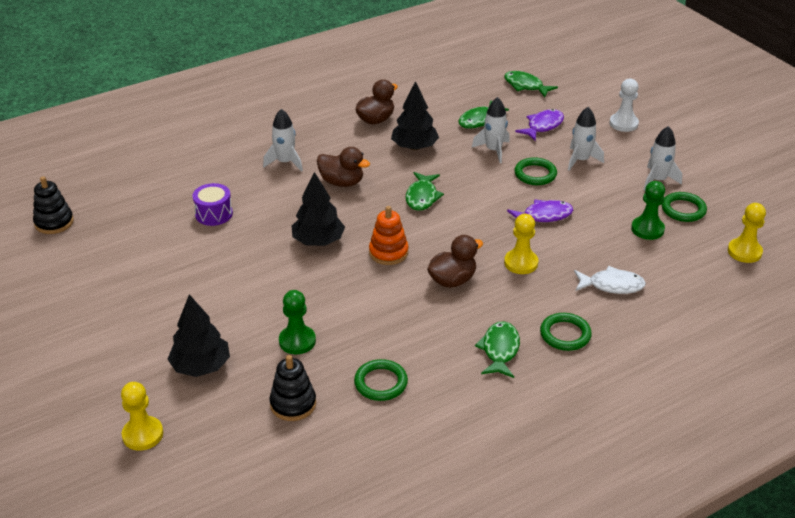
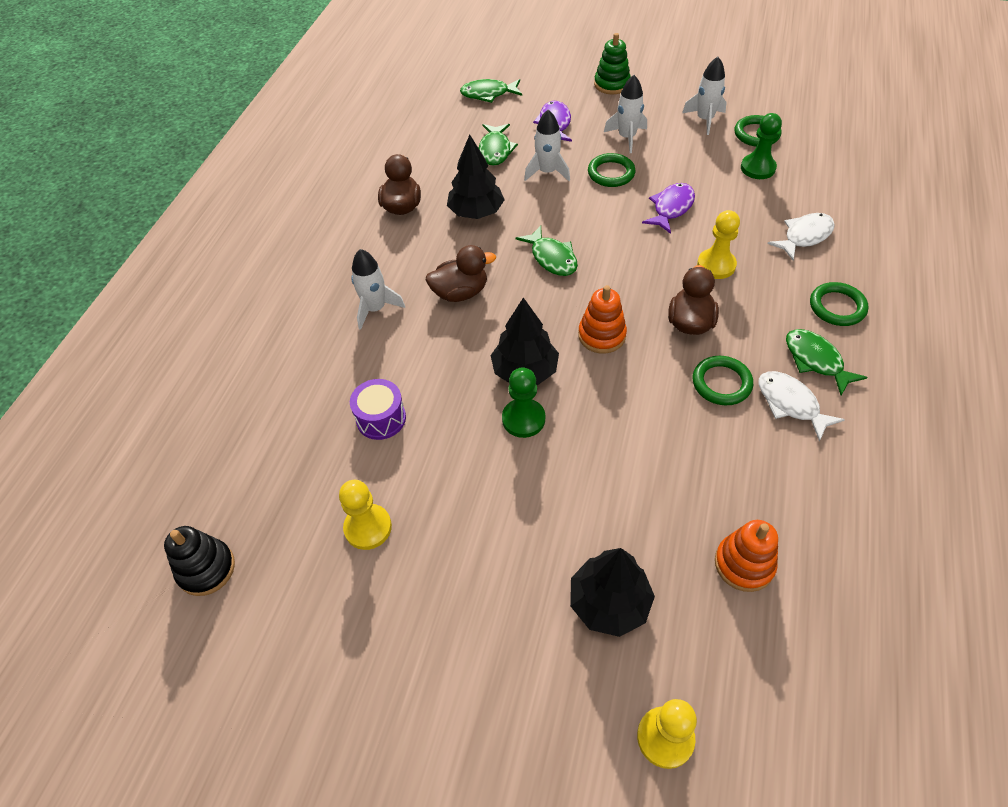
camera: 40 degrees left, 15 degrees up
black stacking toy [269,355,316,421] -> orange stacking toy [715,520,778,592]
green pawn [279,290,316,354] -> green pawn moved to [502,367,545,438]
green ring [354,359,408,401] -> green ring moved to [693,356,753,405]
white pawn [609,79,639,132] -> green stacking toy [594,33,631,94]
yellow pawn [728,203,766,263] -> yellow pawn moved to [339,480,392,550]
none -> white fish [759,371,845,442]

